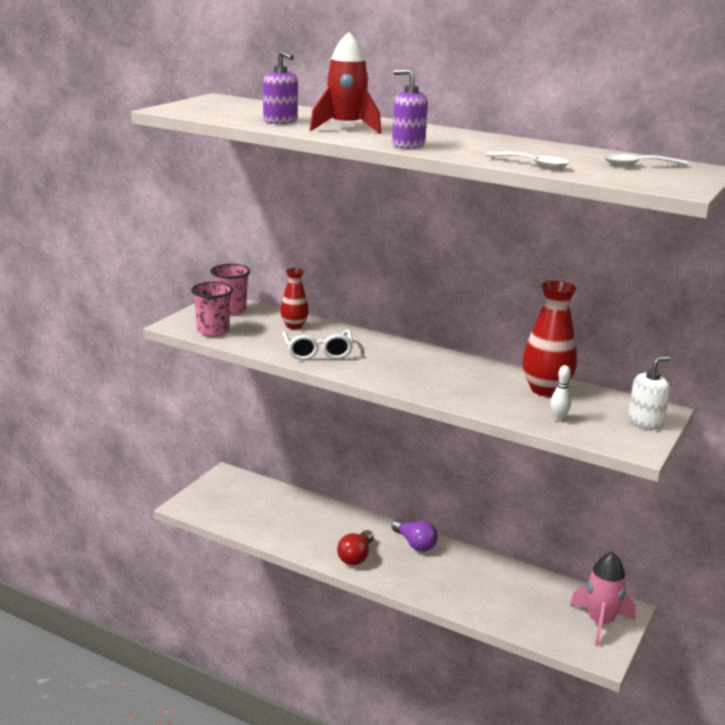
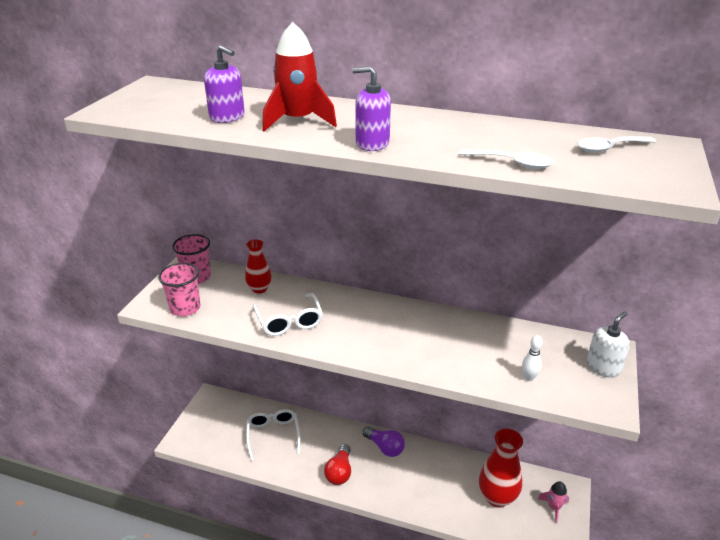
camera: 10 degrees left, 10 degrees up
red vase [522,281,577,397] -> red vase moved to [479,428,523,508]
pink rocket [570,552,636,646] -> pink rocket [538,481,569,523], size x0.57
none -> white glasses [246,409,300,461]

